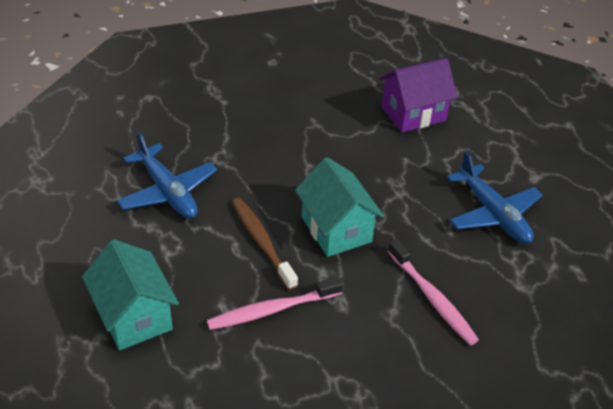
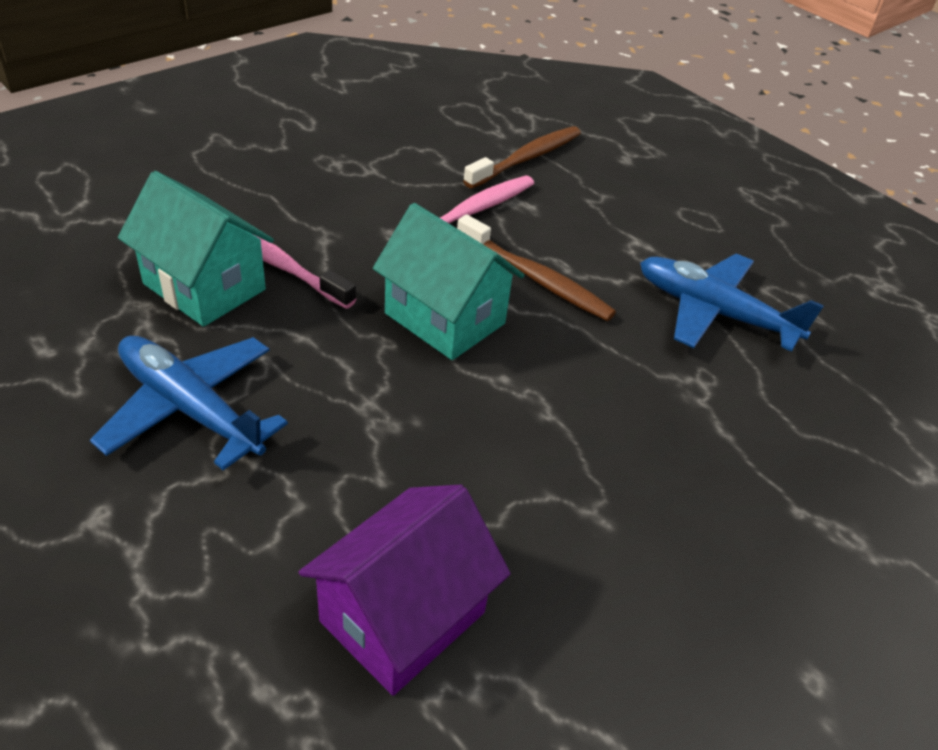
camera: 155 degrees right, 0 degrees up
turquoise house [82,239,179,351] -> turquoise house moved to [118,171,274,327]
none -> brown toothbrush [463,126,581,188]

